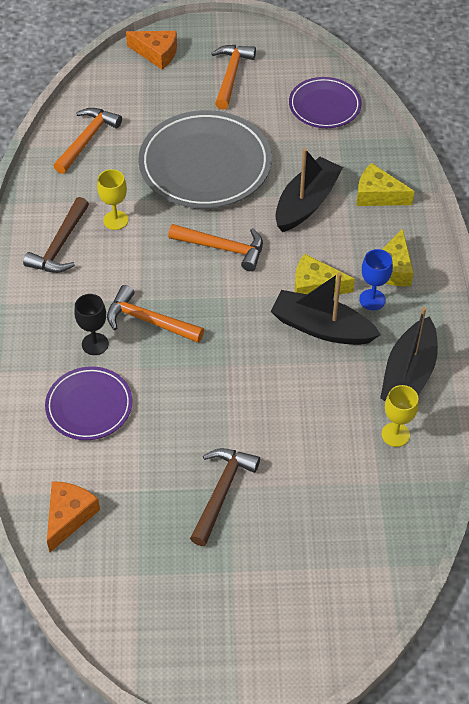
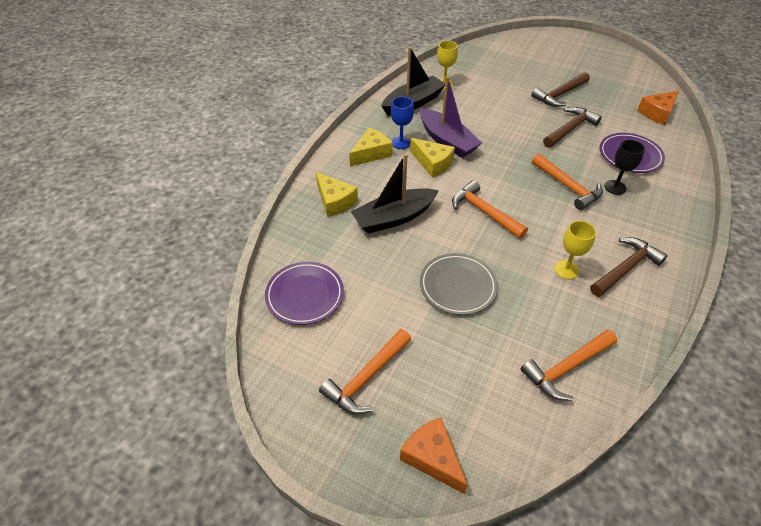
camera: 150 degrees left, 5 degrees down
grey plate [138,110,272,208] -> grey plate [420,253,498,315], size x0.57
black boat [270,272,381,345] -> purple boat [420,76,482,158]
none -> brown hammer [543,107,602,148]

